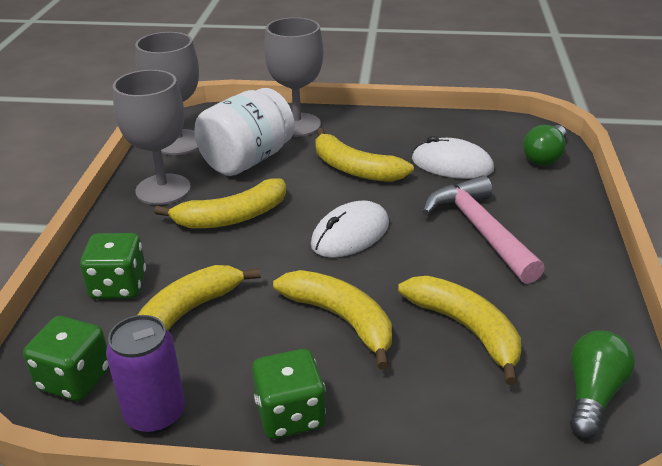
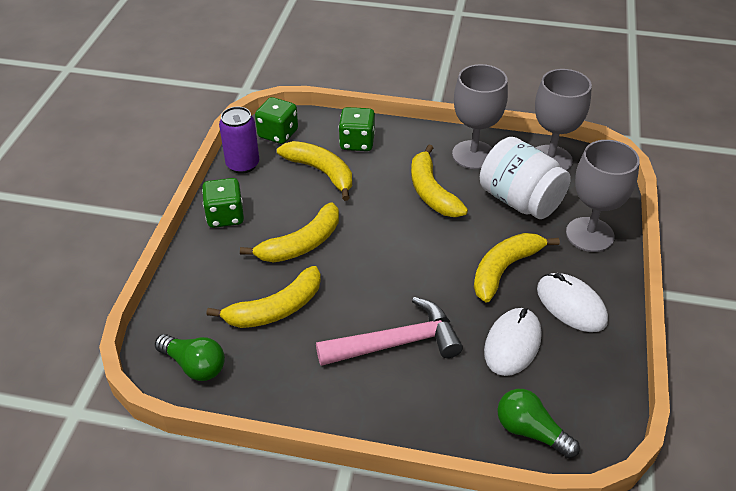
camera: 95 degrees right, 10 degrees up
white mouse [311,200,389,258] -> white mouse moved to [537,273,608,332]

